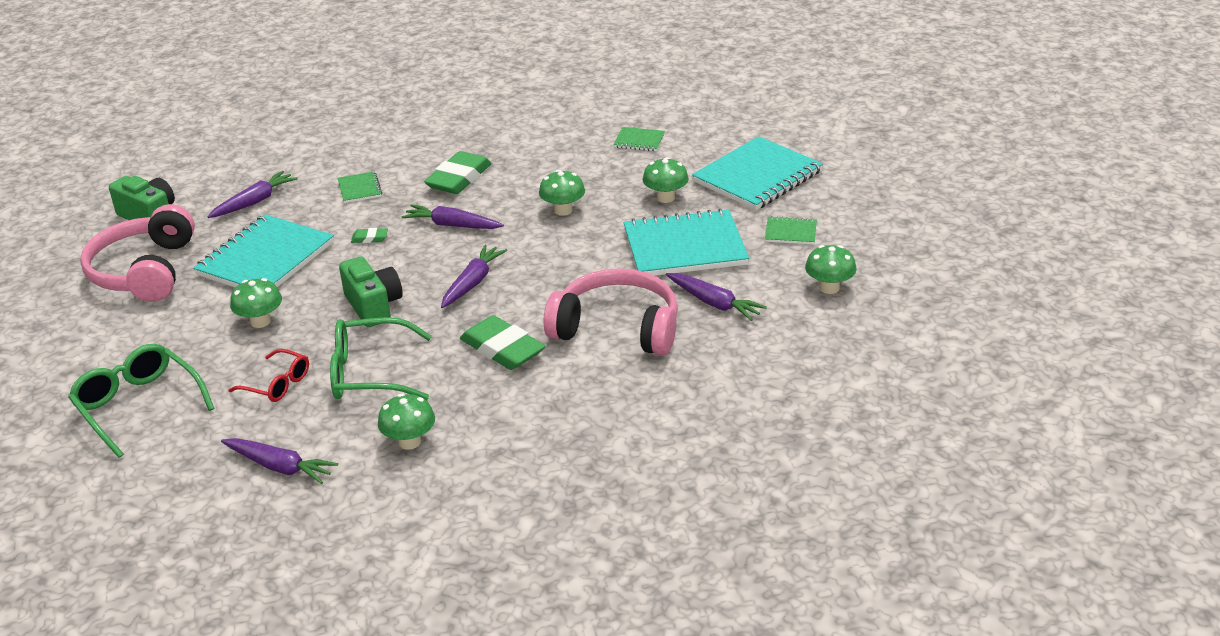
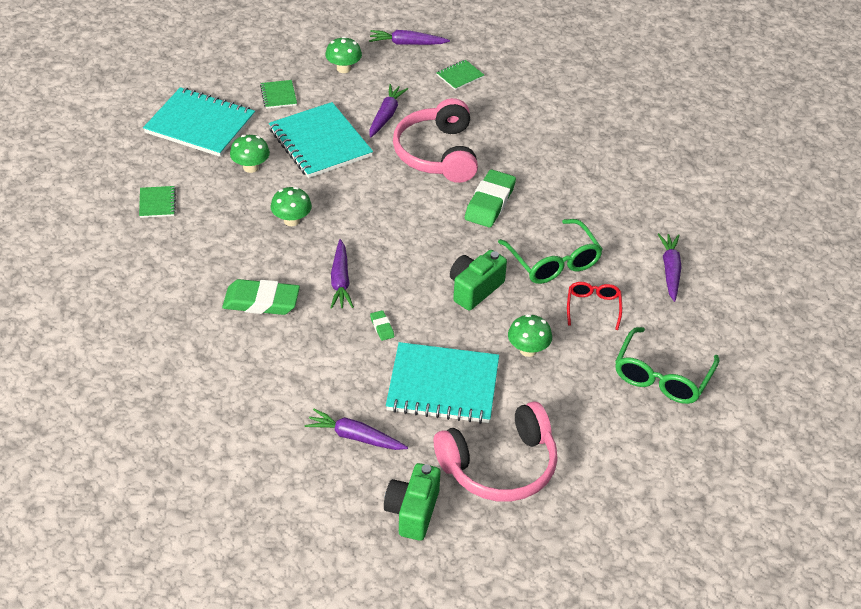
camera: 115 degrees left, 10 degrees up
green notebook [337,171,382,203] -> green notebook moved to [436,60,484,90]
green mushroom [378,394,435,450] -> none
purple carrot [441,244,507,308] -> purple carrot moved to [369,30,450,45]

